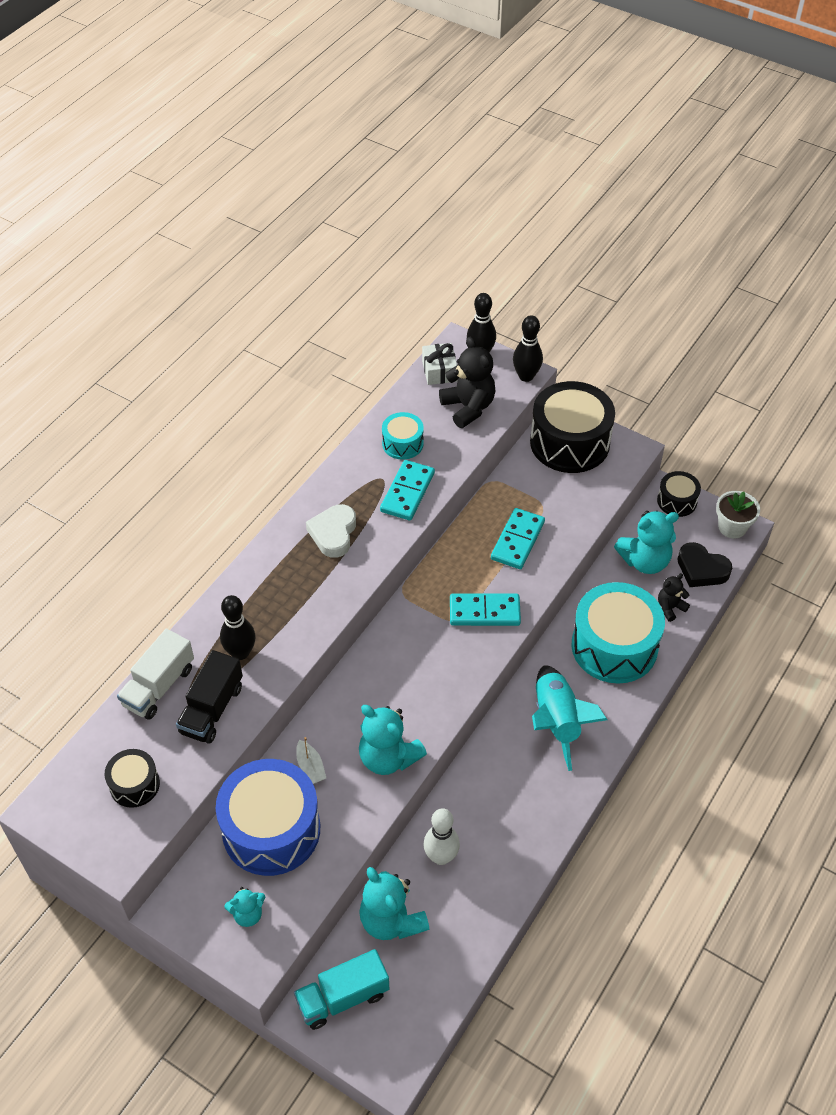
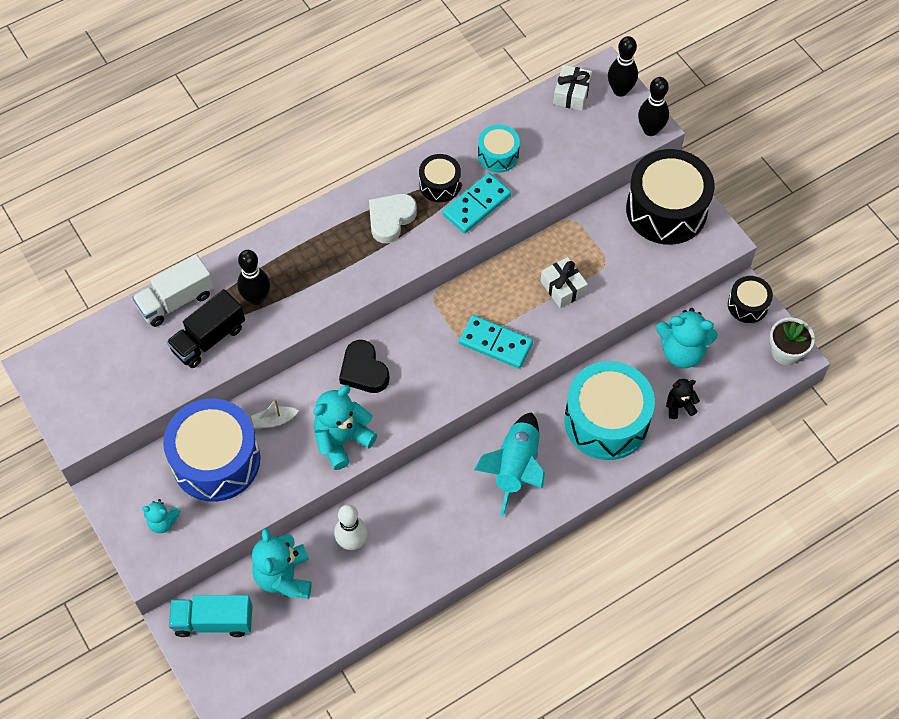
camera: 25 degrees right, 10 degrees up
black drum [105,749,160,808] -> black drum moved to [419,154,461,202]
white boat [296,737,326,784] -> white boat turned 75 degrees clockwise [251,399,299,429]
turquoise teddy bear [359,705,427,775] -> turquoise teddy bear turned 75 degrees clockwise [313,385,378,470]
black teddy bear [439,337,496,428] -> none
turquoise domino [491,508,545,569] -> white gift [541,257,588,308]
black heart [678,542,732,587] -> black heart moved to [339,340,389,393]

